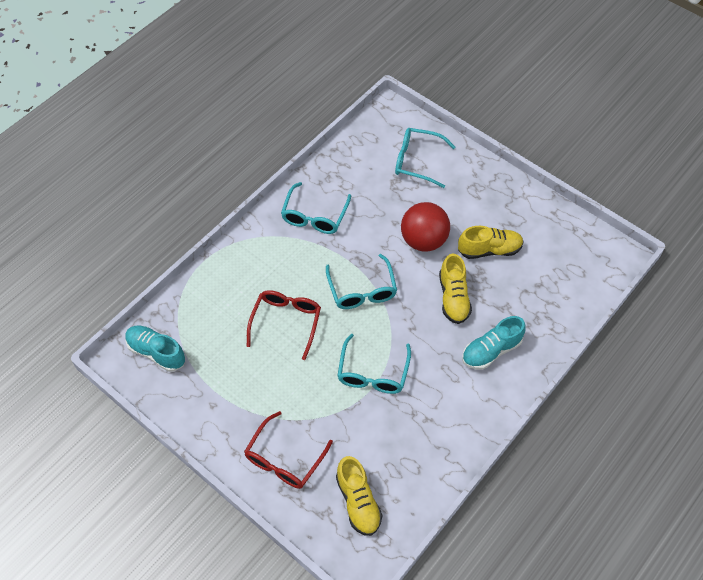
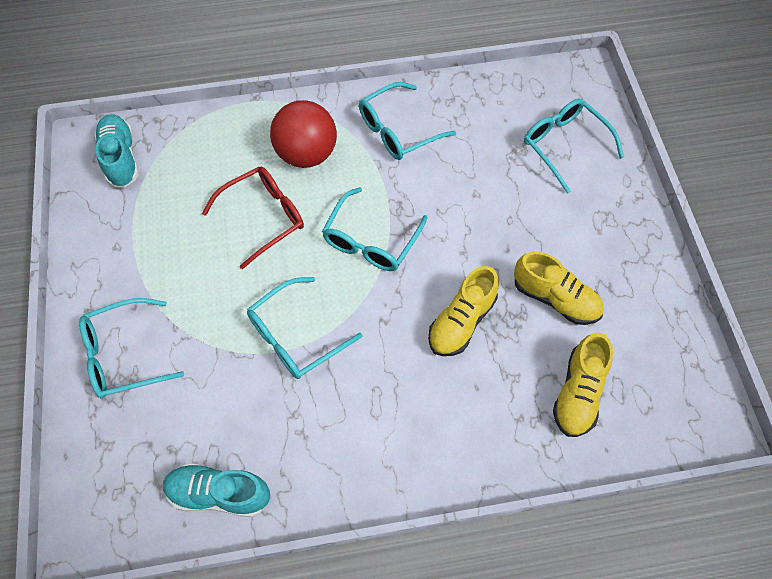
camera: 40 degrees right, 5 degrees up
red glasses [244,411,333,489] -> turquoise glasses [79,298,184,398]
yellow shoe [336,456,382,536] -> yellow shoe moved to [553,333,613,437]
red ball [401,202,450,252] -> red ball moved to [270,100,337,168]
turquoise shoe [462,316,526,370] -> turquoise shoe moved to [163,463,270,517]

